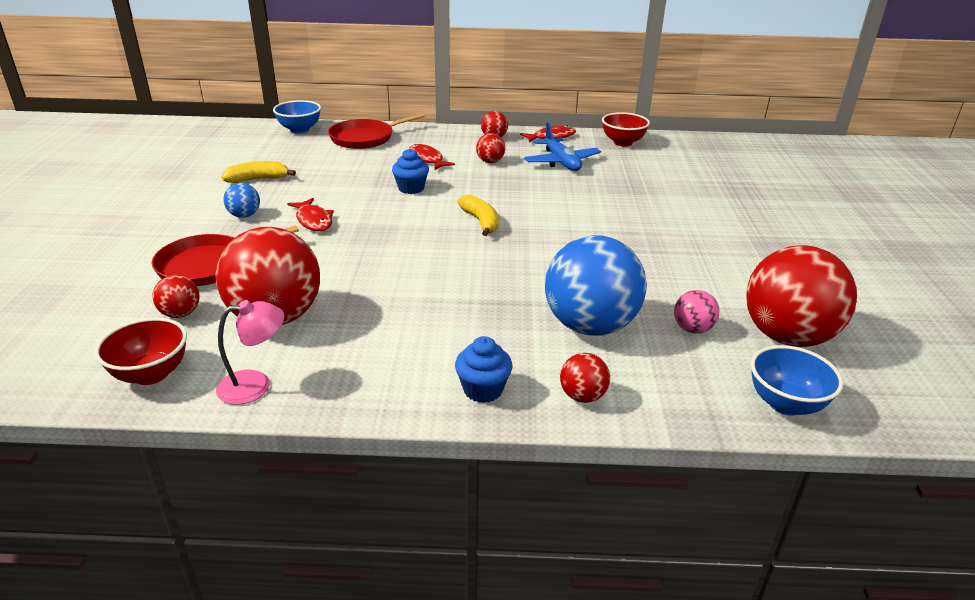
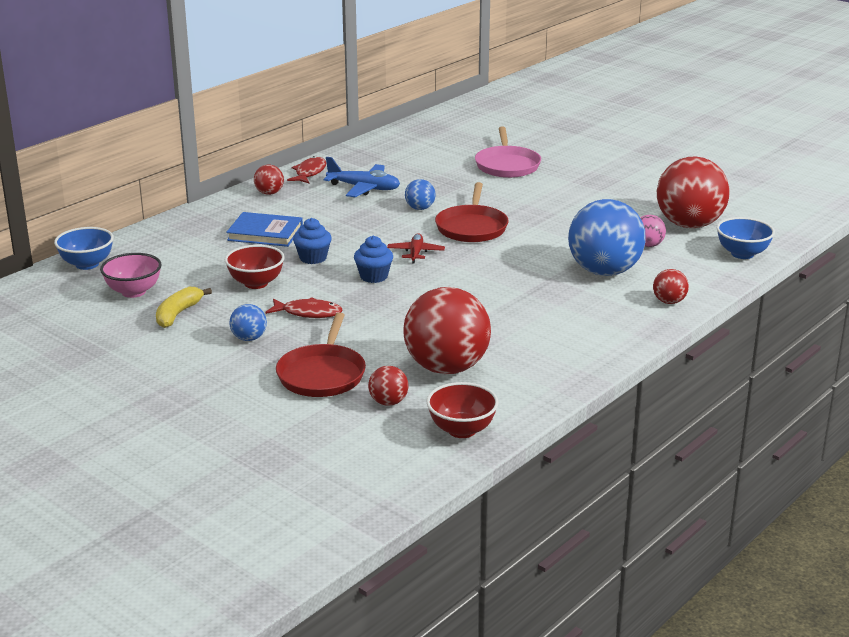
camera: 50 degrees left, 5 degrees down
pink lamp [216,300,284,405] -> none
red pan [328,113,425,149] -> red pan moved to [435,182,508,242]
red fish [409,144,455,170] -> blue book [226,212,303,247]
blue cupcake [455,336,512,403] -> blue cupcake moved to [354,236,393,283]
yellow banana [458,195,498,236] -> red plane [387,233,445,264]
red ball [476,133,505,163] -> none
red bowl [602,112,650,146] -> red bowl moved to [225,245,285,289]
none -> pink bowl [100,253,162,298]
none -> blue ball [405,179,436,210]
none -> pink pan [475,126,541,178]

